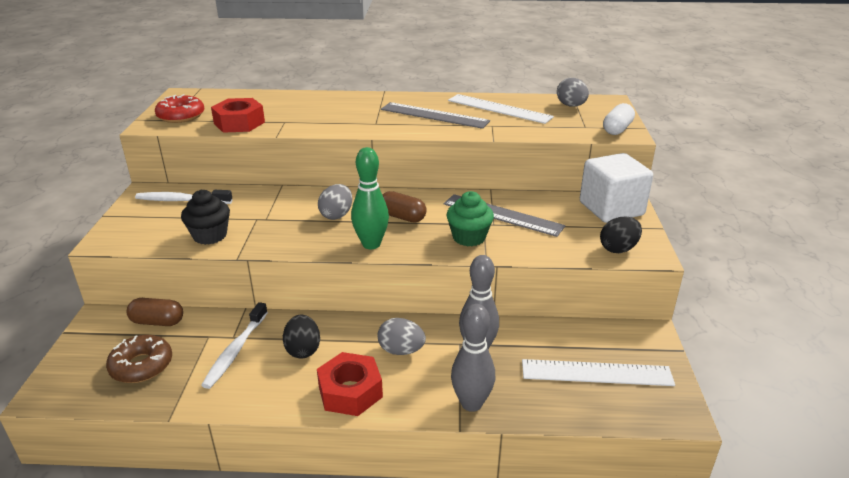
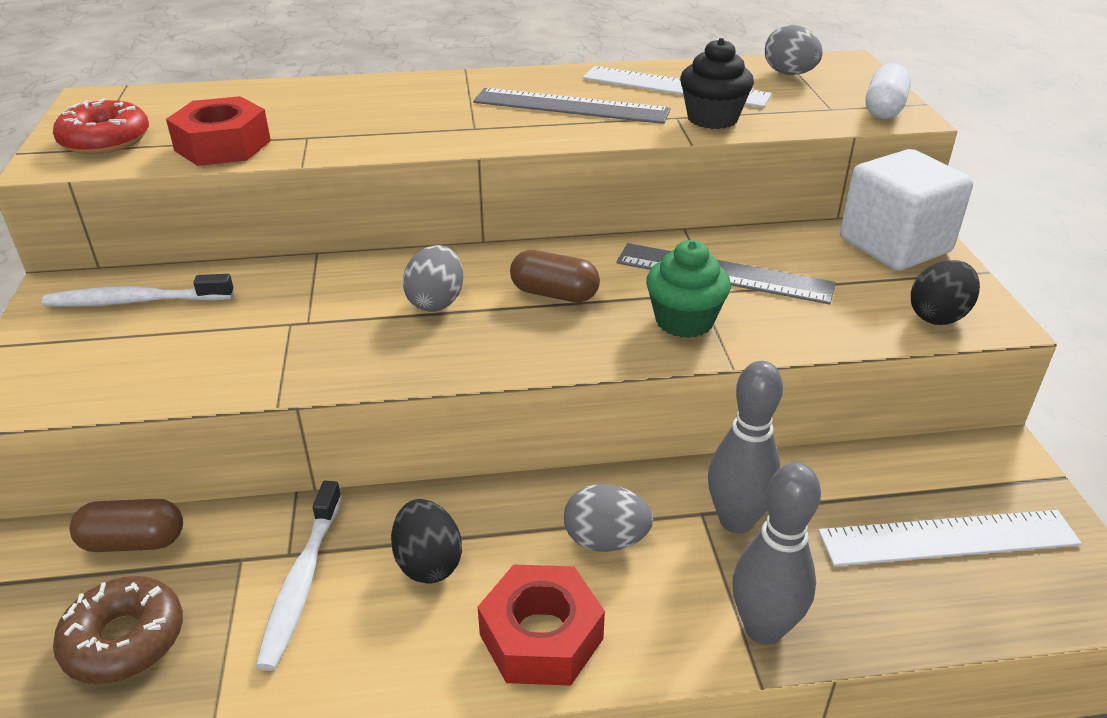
camera: 10 degrees left, 5 degrees up
black cupcake [181,190,230,245] -> black cupcake moved to [680,38,754,129]
green bowling pin [351,147,389,249] -> none

